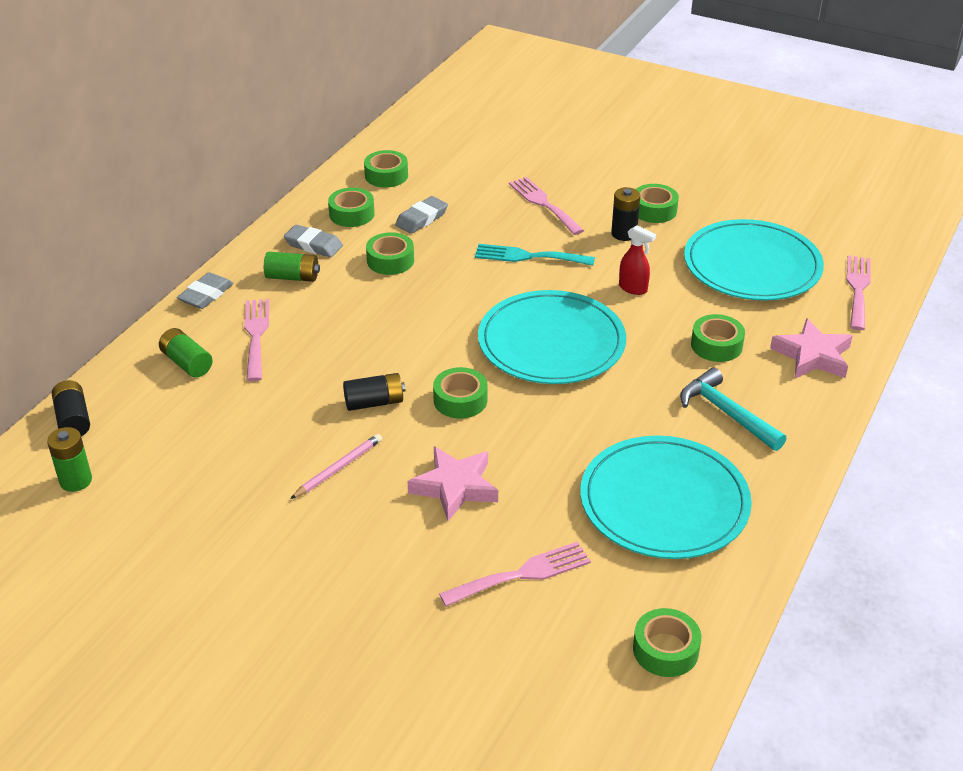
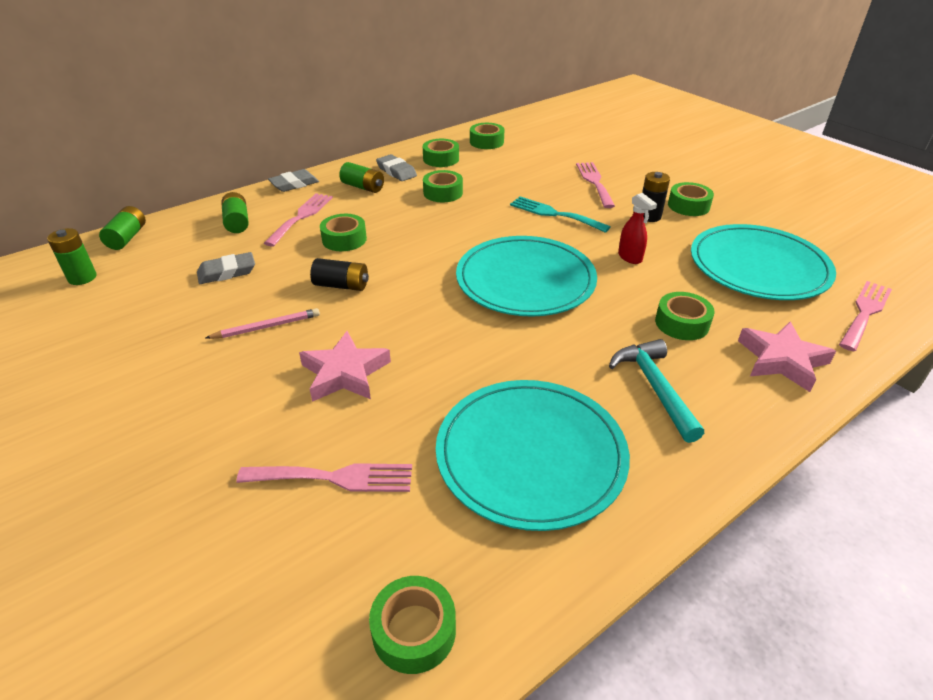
camera: 25 degrees right, 0 degrees up
black battery [52,380,90,436] -> green battery [99,206,146,250]
grey eraser [395,196,448,234] -> grey eraser moved to [197,252,255,284]
green tape [433,367,488,419] -> green tape moved to [320,214,367,251]

